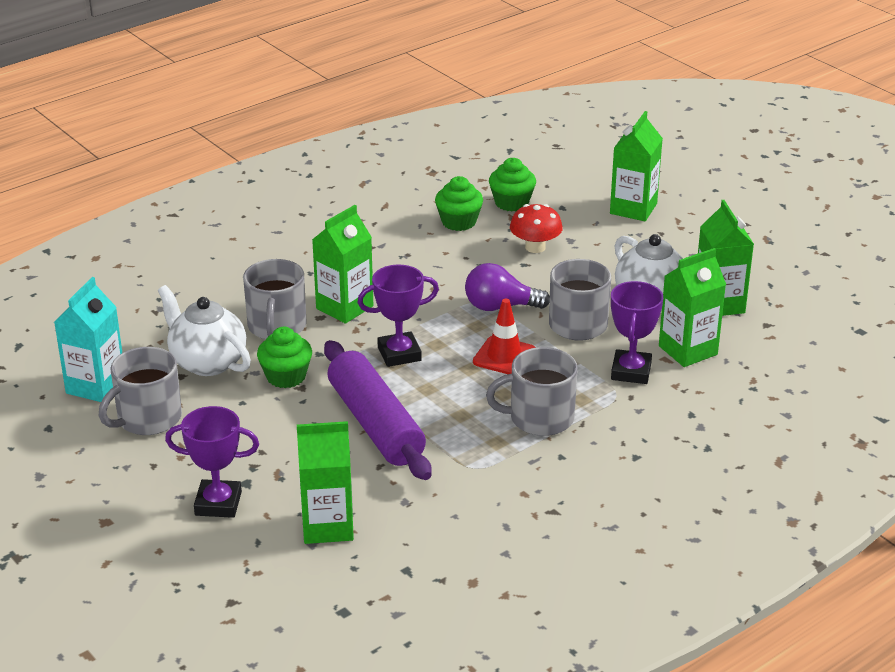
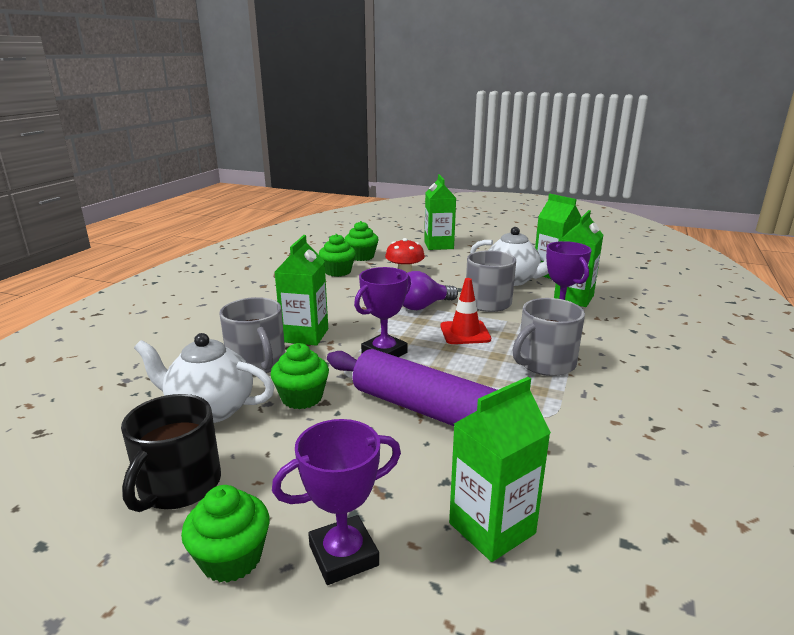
camera: 30 degrees left, 10 degrees down
turquoise carton [54,277,122,402] -> none
grey mug [99,347,182,435] -> black mug [121,394,221,512]
none -> green cupcake [181,485,269,583]

